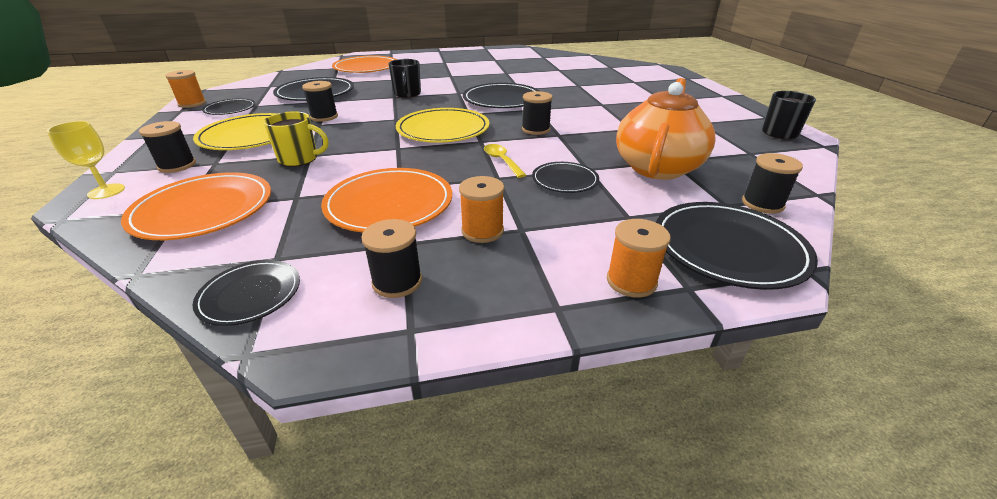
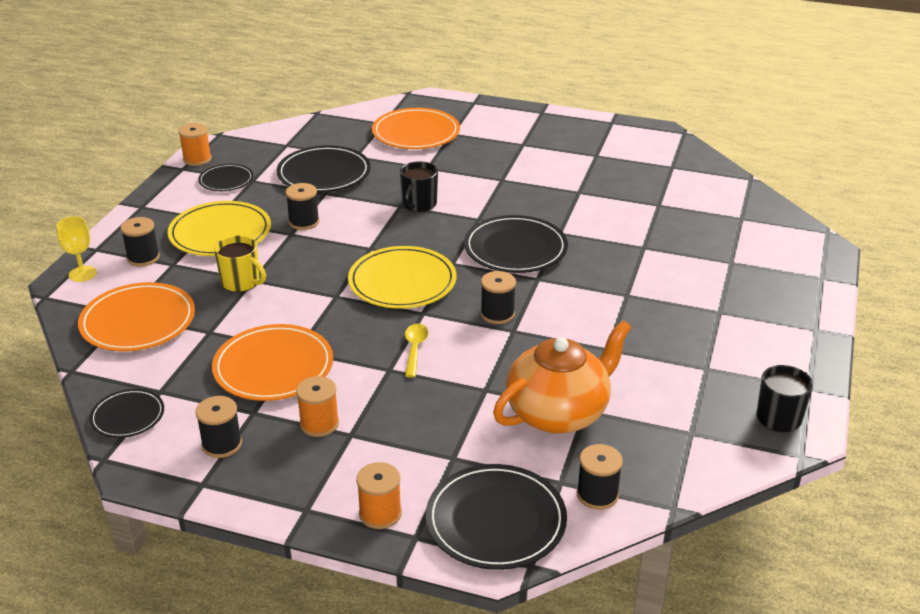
camera: 30 degrees right, 0 degrees up
black plate [532,162,599,193] -> none

